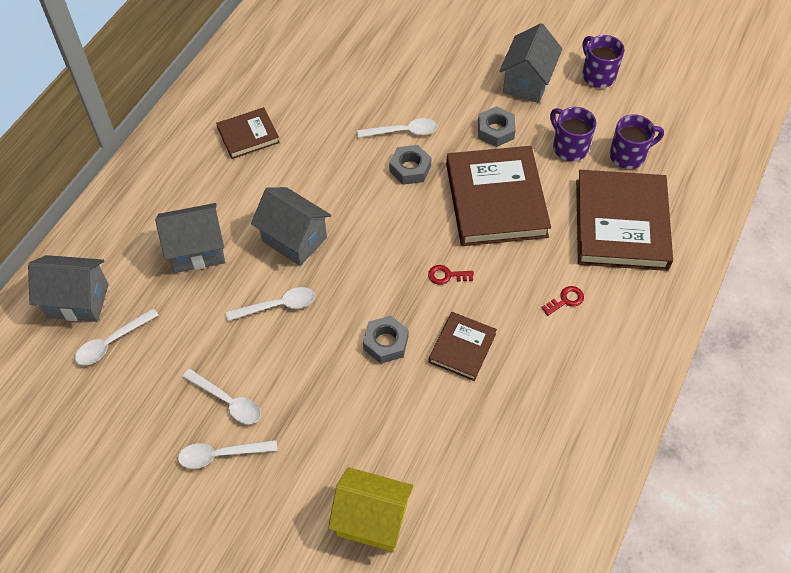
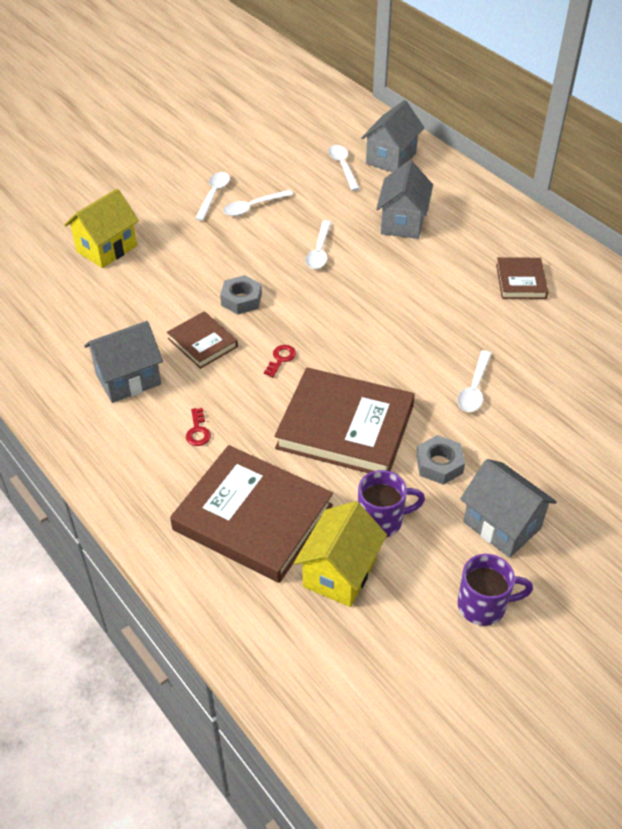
camera: 115 degrees right, 10 degrees down
grey house [251,187,331,266] -> grey house moved to [84,321,163,403]
grey nut [389,145,431,185] -> none
purple mug [609,114,664,169] -> yellow house [294,501,387,607]

